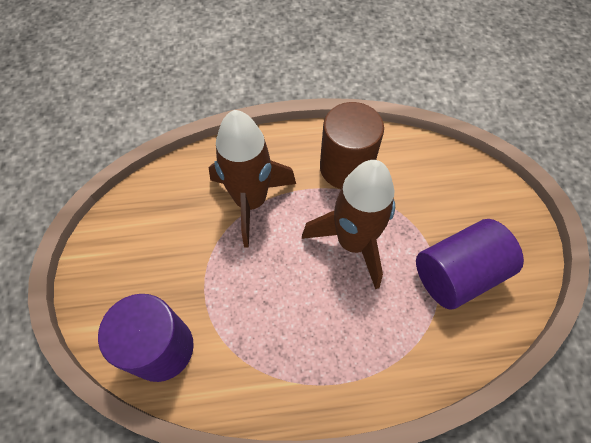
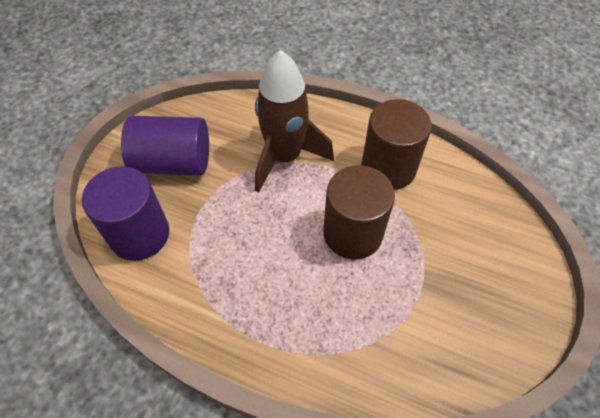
camera: 30 degrees right, 5 degrees down
brown rocket [302,160,395,289] -> brown cylinder [323,165,395,260]
purple cylinder [416,219,524,310] -> purple cylinder moved to [121,116,209,175]

